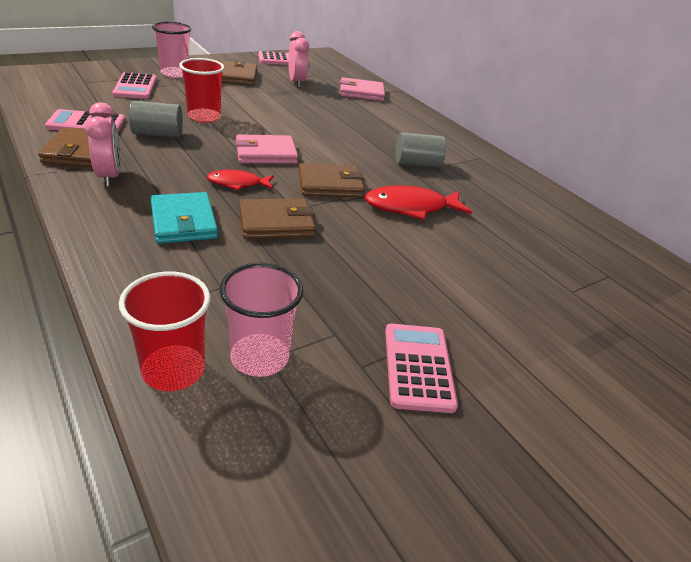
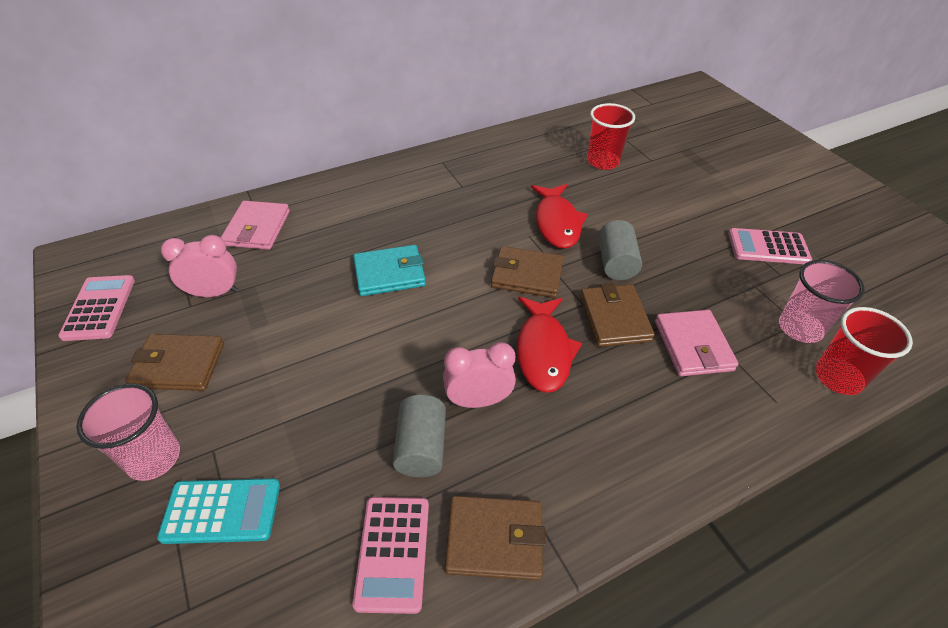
camera: 80 degrees left, 10 degrees up
pink clock [85,102,121,187] -> pink clock moved to [443,342,516,408]
pink calculator [113,72,157,99] -> turquoise calculator [157,478,280,544]
turquoise wallet [150,192,218,244] -> turquoise wallet moved to [353,245,426,296]
red cup [179,58,224,123] -> red cup moved to [587,103,635,170]
red fish [207,170,274,191] -> red fish [517,297,582,393], size x1.61
pink wallet [235,134,298,164] -> pink wallet moved to [655,310,739,376]
brown wallet [298,163,365,197] -> brown wallet turned 75 degrees counterclockwise [491,246,563,298]
grey cylinder [395,132,446,168] -> grey cylinder moved to [598,220,642,280]

